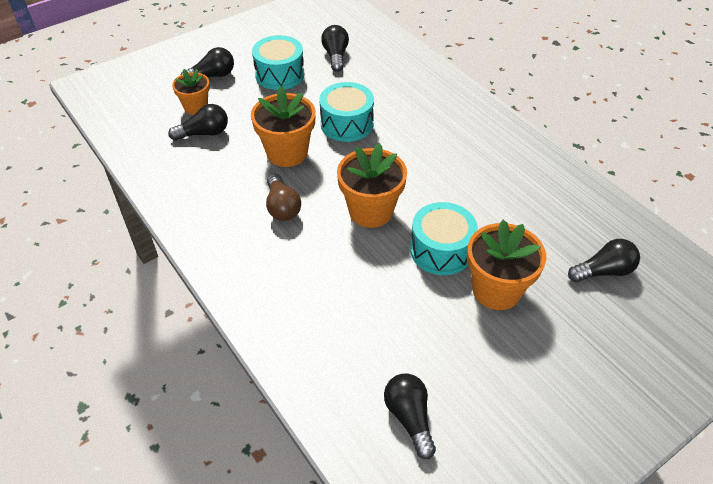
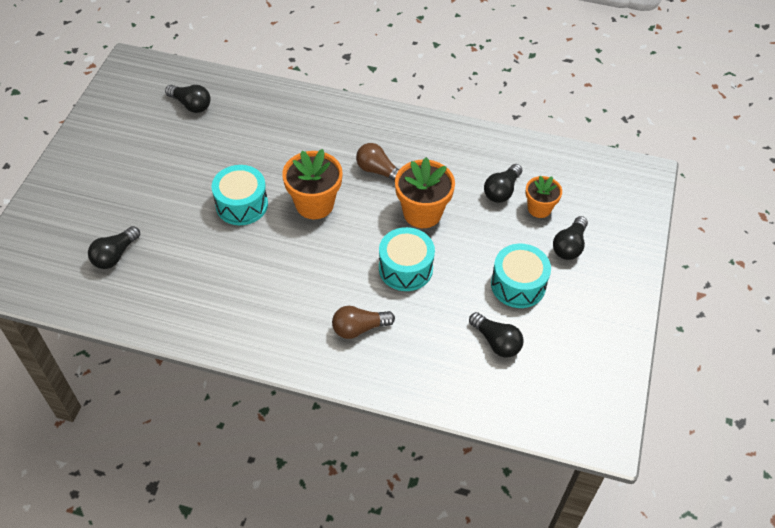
camera: 140 degrees right, 5 degrees up
orange flower pot [467,220,546,310] -> none
none -> brown light bulb [332,306,395,339]

